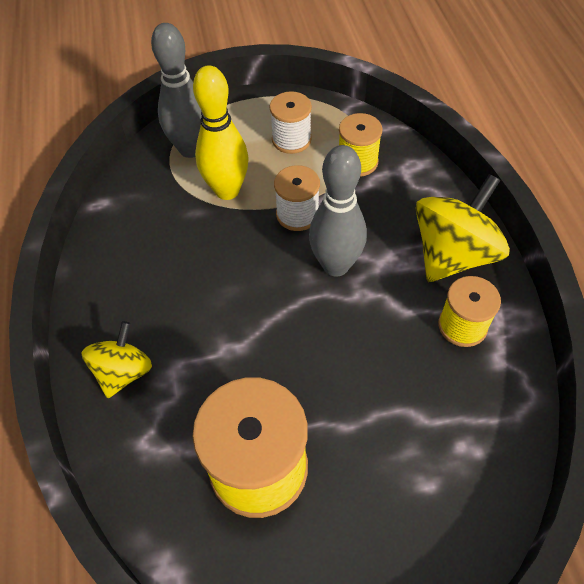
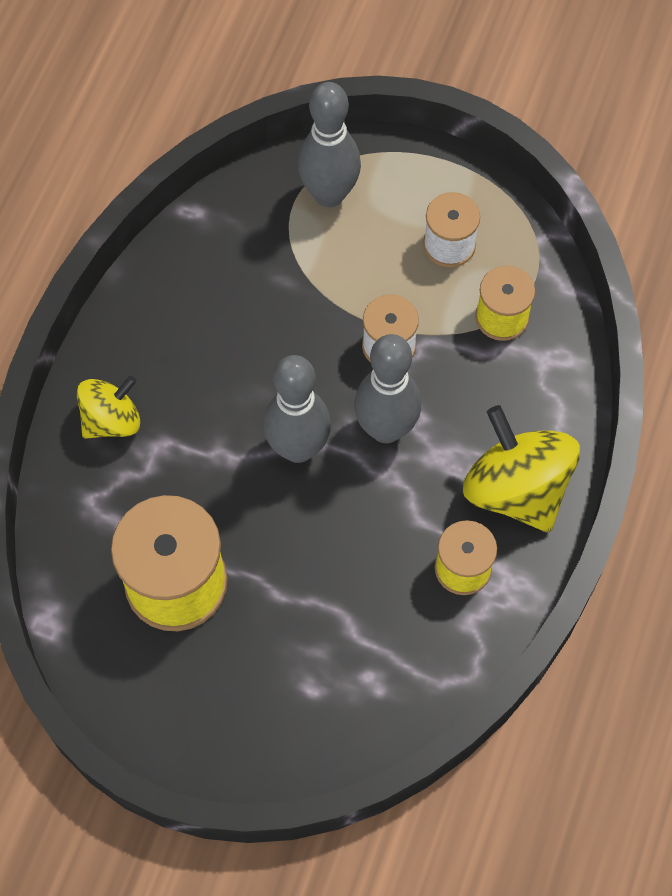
camera: 30 degrees right, 10 degrees up
yellow bowling pin [193,65,249,200] -> none
yellow spinning top [415,174,510,282] -> yellow spinning top turned 105 degrees counterclockwise [463,405,580,532]
none -> grey bowling pin [263,355,331,463]

